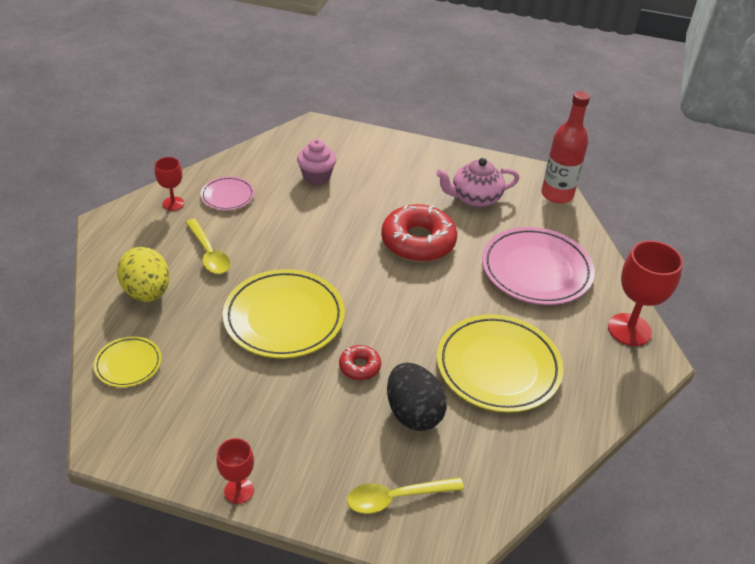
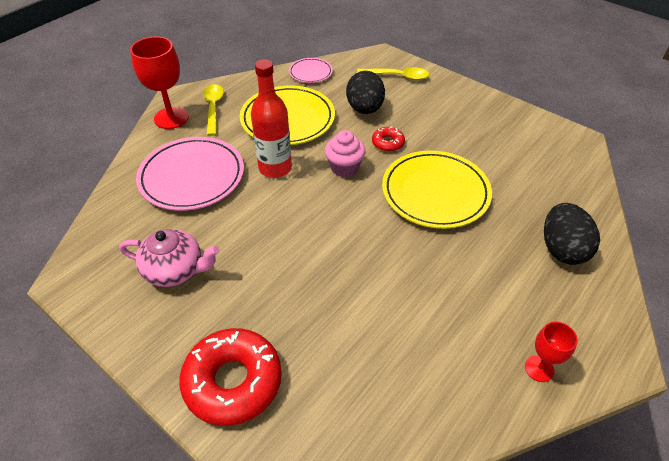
camera: 155 degrees left, 5 degrees up
yellow plate [94,336,162,387] -> none
yellow egg [117,247,169,302] -> black egg [544,203,600,265]
yellow spoon [185,219,230,274] -> yellow spoon moved to [203,84,224,136]
pink plate [201,176,254,210] -> pink plate moved to [289,58,333,83]
red goblet [216,438,254,504] -> none
pink cupcake [297,139,336,185] -> pink cupcake moved to [325,130,366,177]
red donut [381,204,457,262] -> red donut moved to [180,328,282,426]
red bottle [541,91,590,204] -> red bottle moved to [251,59,292,178]

